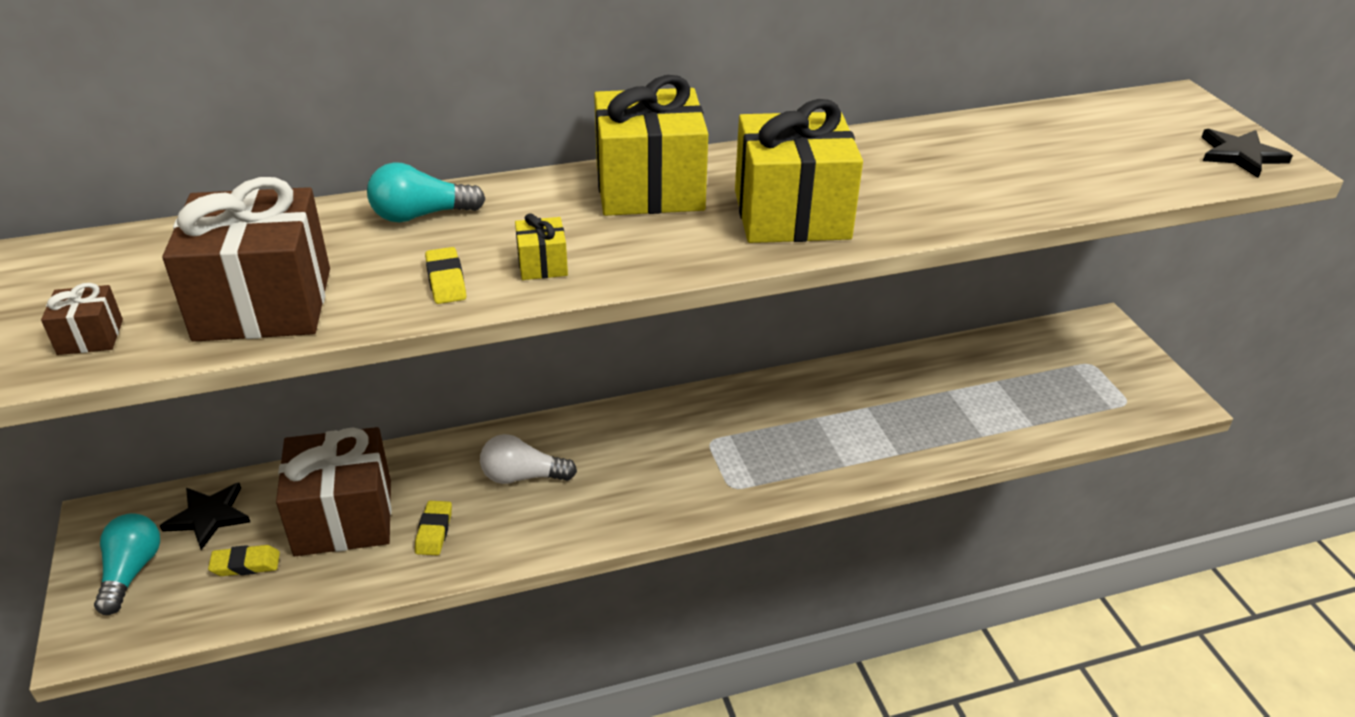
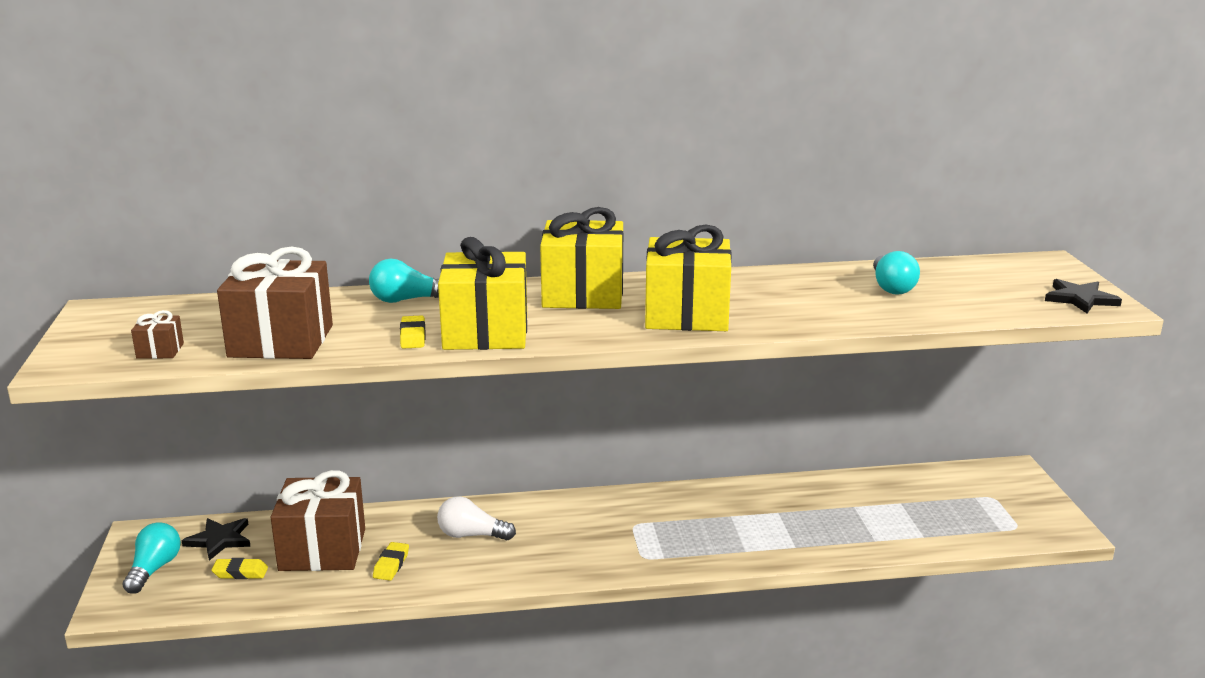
camera: 10 degrees right, 15 degrees down
yellow gift [515,213,568,280] -> yellow gift [438,237,527,350], size x2.34
none -> turquoise light bulb [873,251,920,295]

